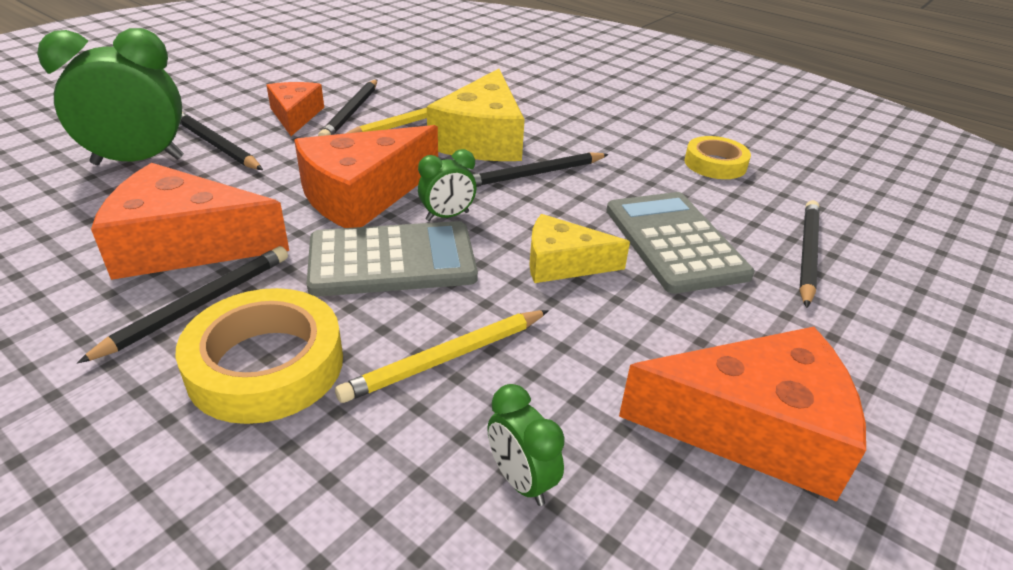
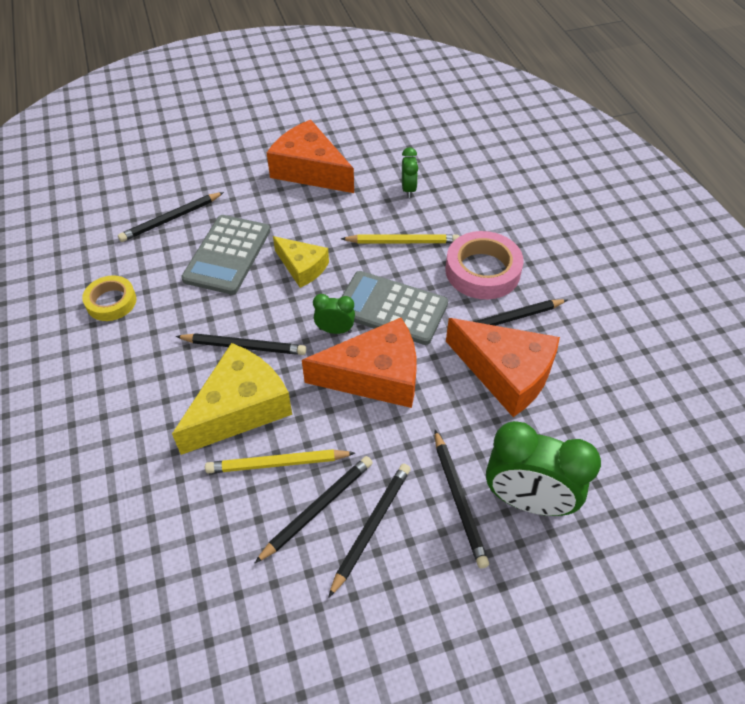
camera: 145 degrees left, 15 degrees up
yellow tape [175,288,343,424] -> pink tape [446,231,524,299]
orange cheese [266,82,324,136] -> black pencil [328,464,411,598]

